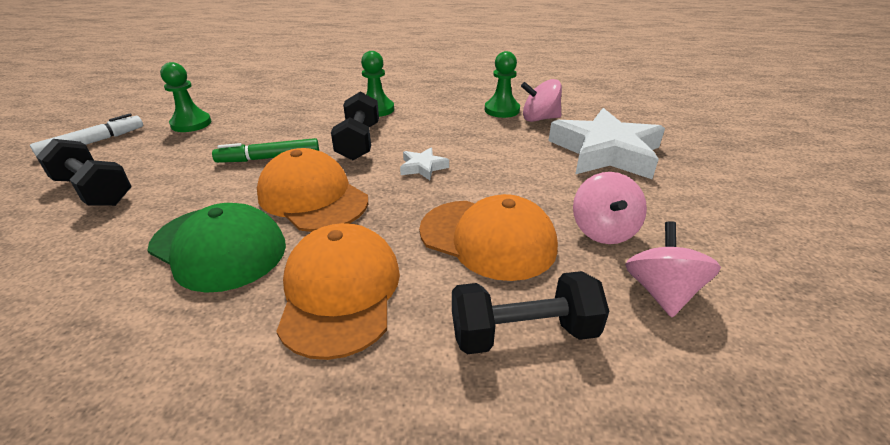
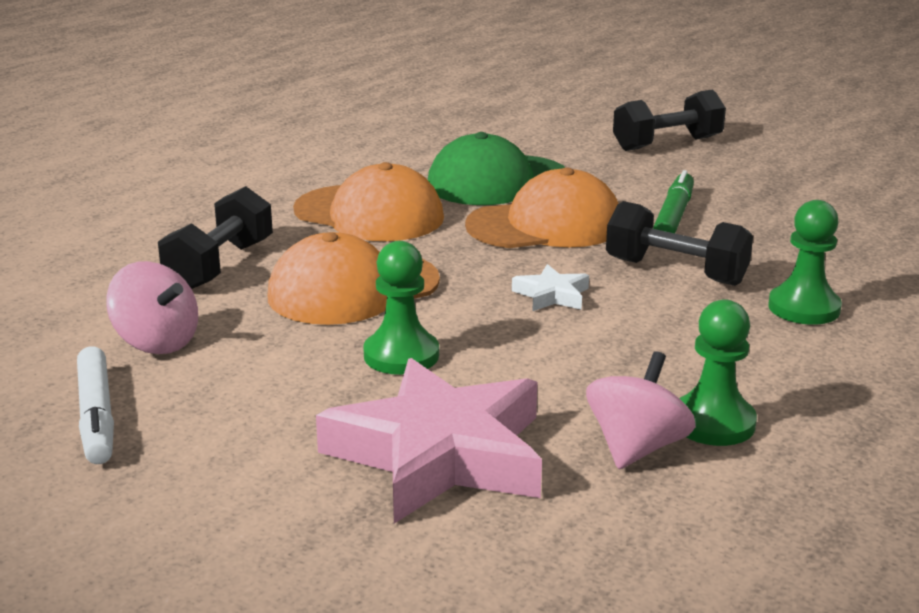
camera: 120 degrees right, 10 degrees down
white marker [30,114,143,156] -> white marker moved to [77,346,114,464]
green pawn [160,62,211,132] -> green pawn moved to [363,241,439,375]
white star [549,108,665,179] -> pink star [316,358,542,524]
pink spinning top [573,172,647,244] -> none

